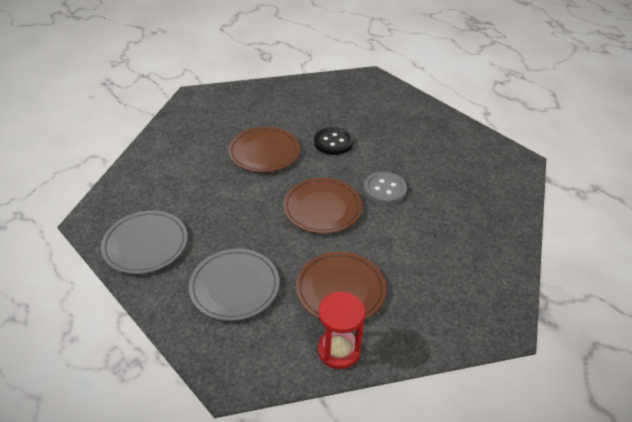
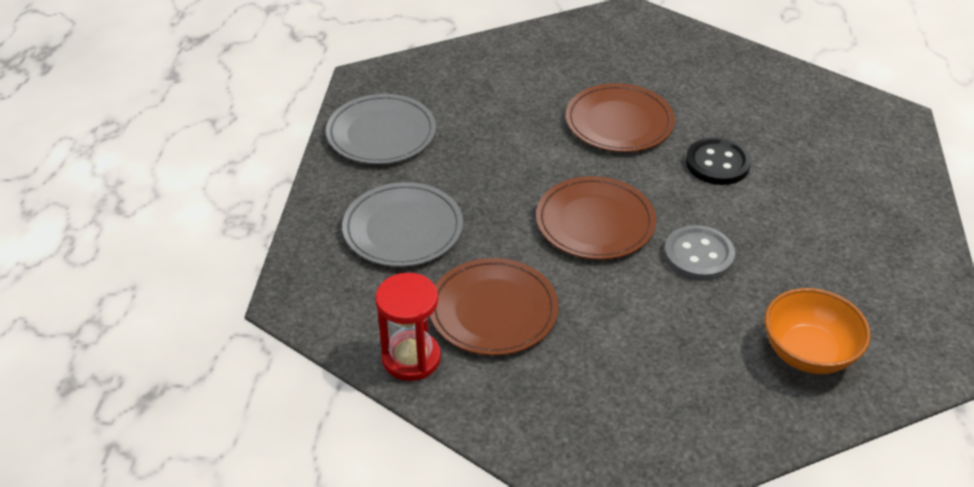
camera: 50 degrees right, 0 degrees up
none -> orange bowl [764,288,871,374]

